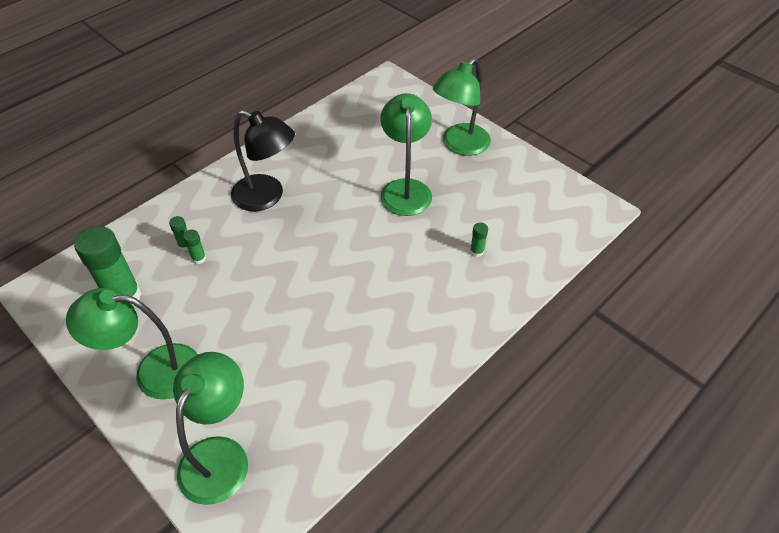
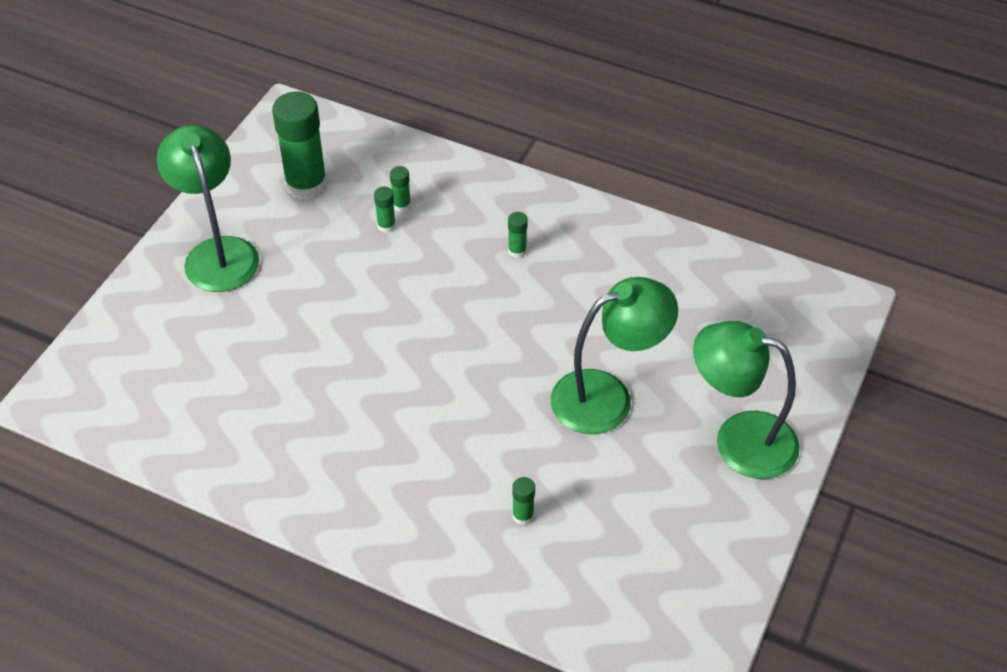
camera: 70 degrees right, 0 degrees up
green lamp [173,352,248,505] -> none
black lamp [231,110,295,211] -> green glue stick [508,212,528,258]

